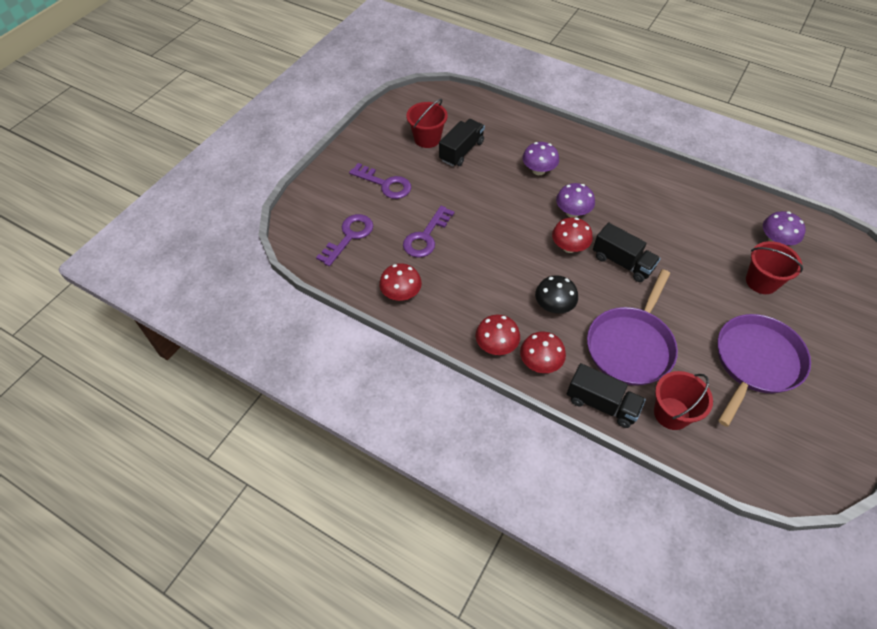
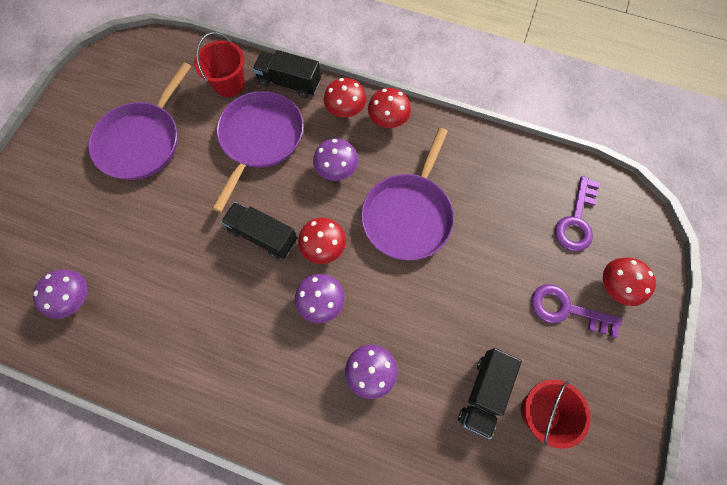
camera: 170 degrees right, 15 degrees up
red mushroom [379,263,422,301] -> red mushroom moved to [603,258,656,306]
purple key [403,206,454,258] -> none
black mushroom [535,275,578,313] -> purple mushroom [313,138,358,181]
red bucket [746,241,803,294] -> none
none -> purple pan [361,128,454,260]

